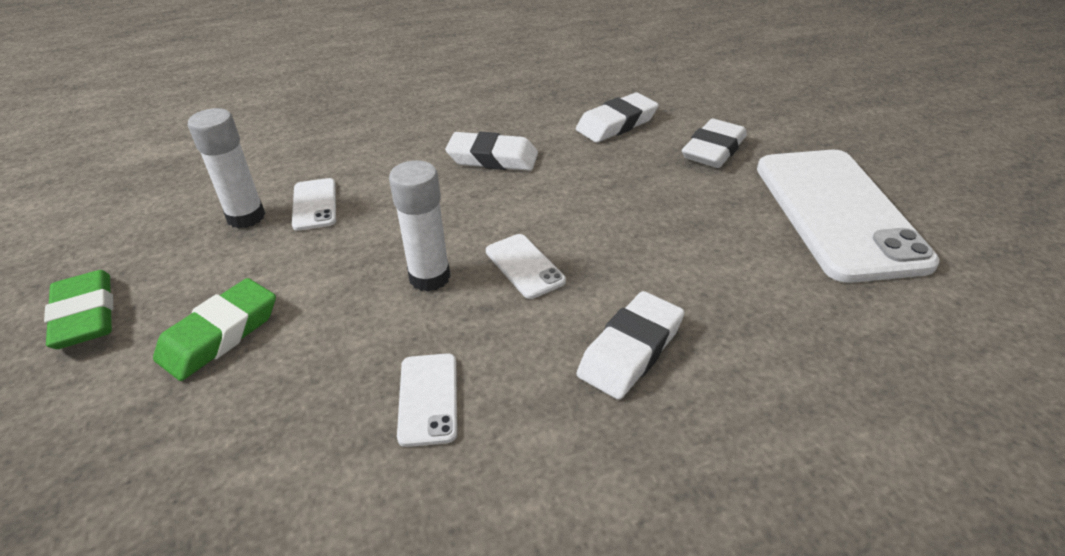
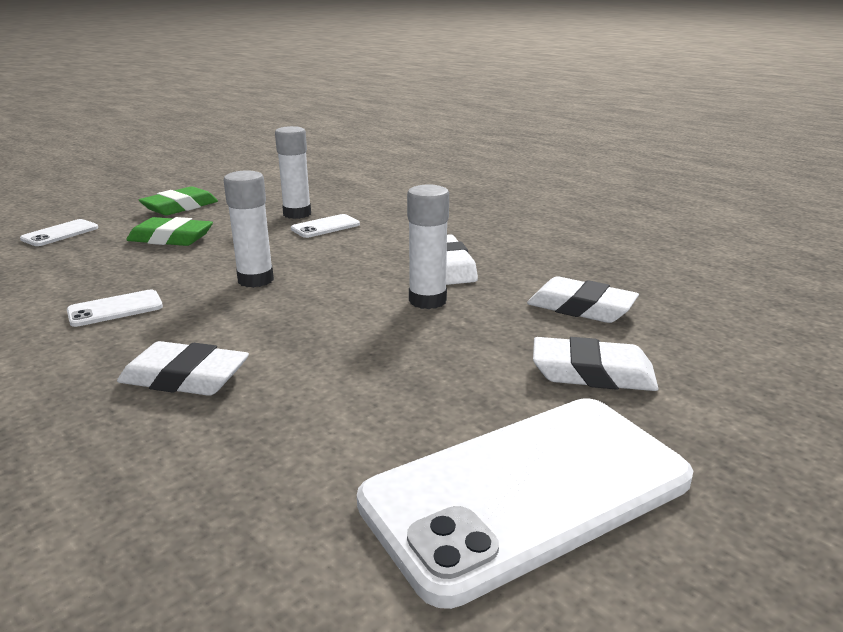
camera: 65 degrees right, 15 degrees down
white phone [486,234,566,299] -> white phone moved to [20,219,98,246]
none -> white glue stick [407,184,449,309]

